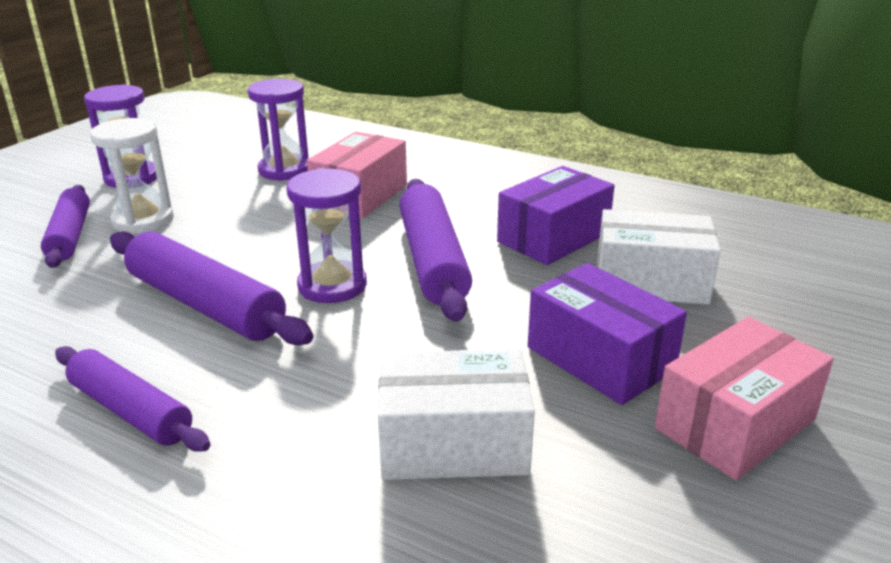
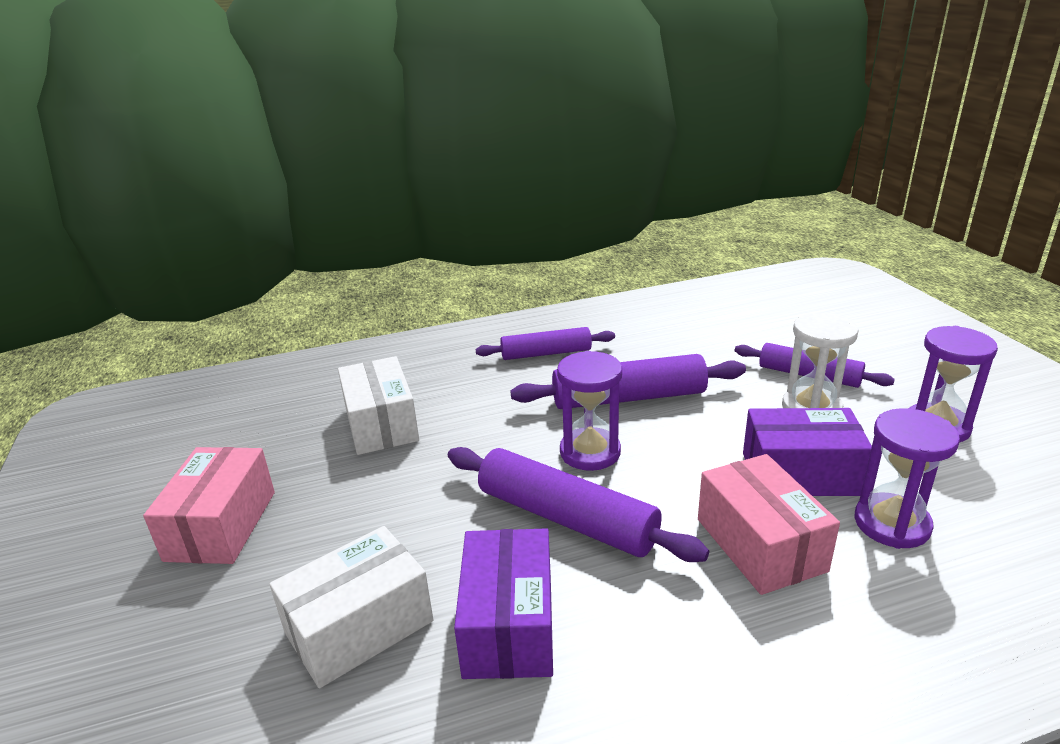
camera: 135 degrees right, 0 degrees up
white box [378,349,535,480] -> white box turned 60 degrees counterclockwise [338,356,419,455]
purple box [528,263,687,405] -> purple box moved to [743,408,872,496]

